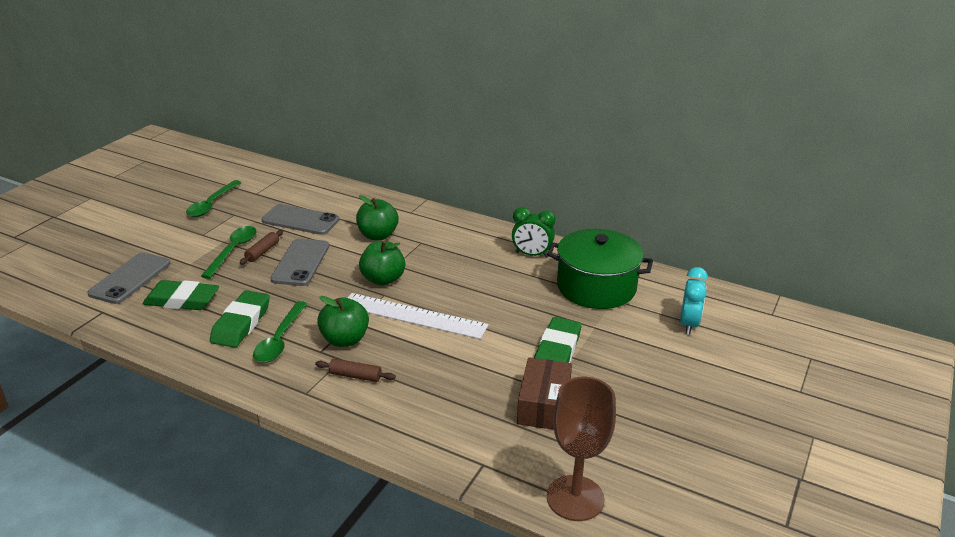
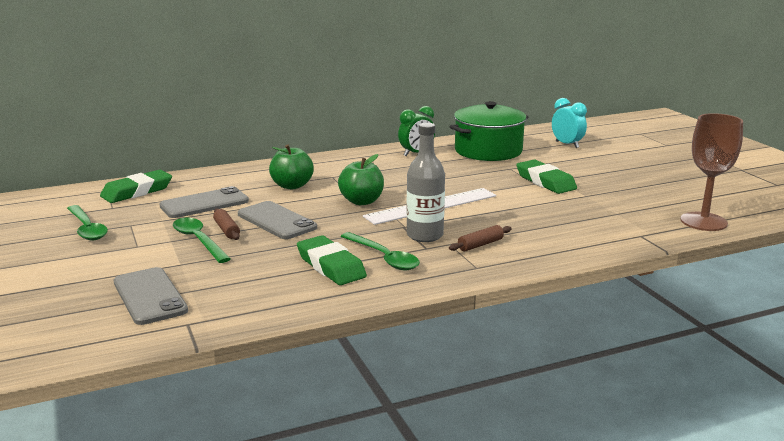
camera: 50 degrees left, 10 degrees down
green eraser [143,280,219,310] -> green eraser moved to [100,170,172,203]
green apple [317,296,369,347] -> grey bottle [406,123,445,242]
brown box [517,357,572,430] -> none

